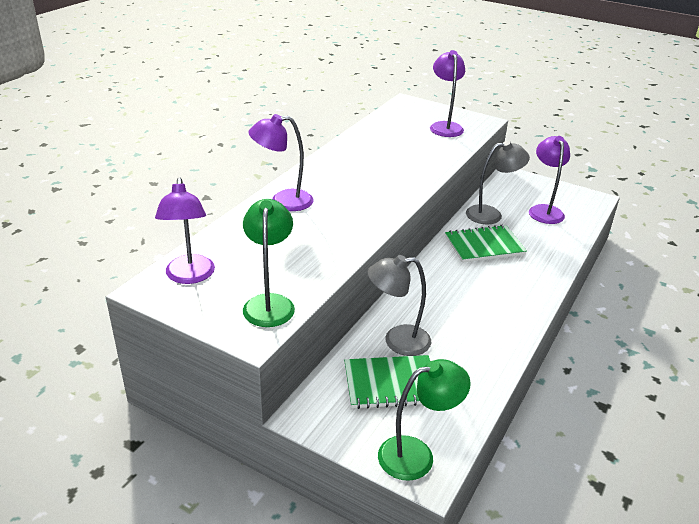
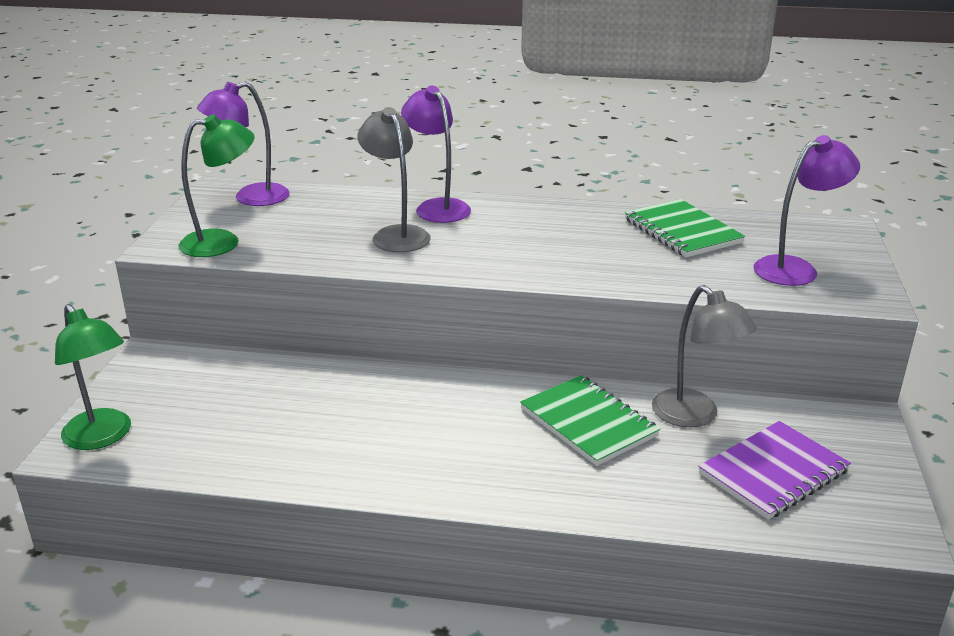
camera: 70 degrees right, 5 degrees down
green notebook [344,355,430,409] -> green notebook moved to [625,199,745,258]
grey lamp [368,255,431,356] -> grey lamp moved to [358,107,431,252]
purple lamp [529,136,570,224] -> purple notebook [698,421,851,520]

